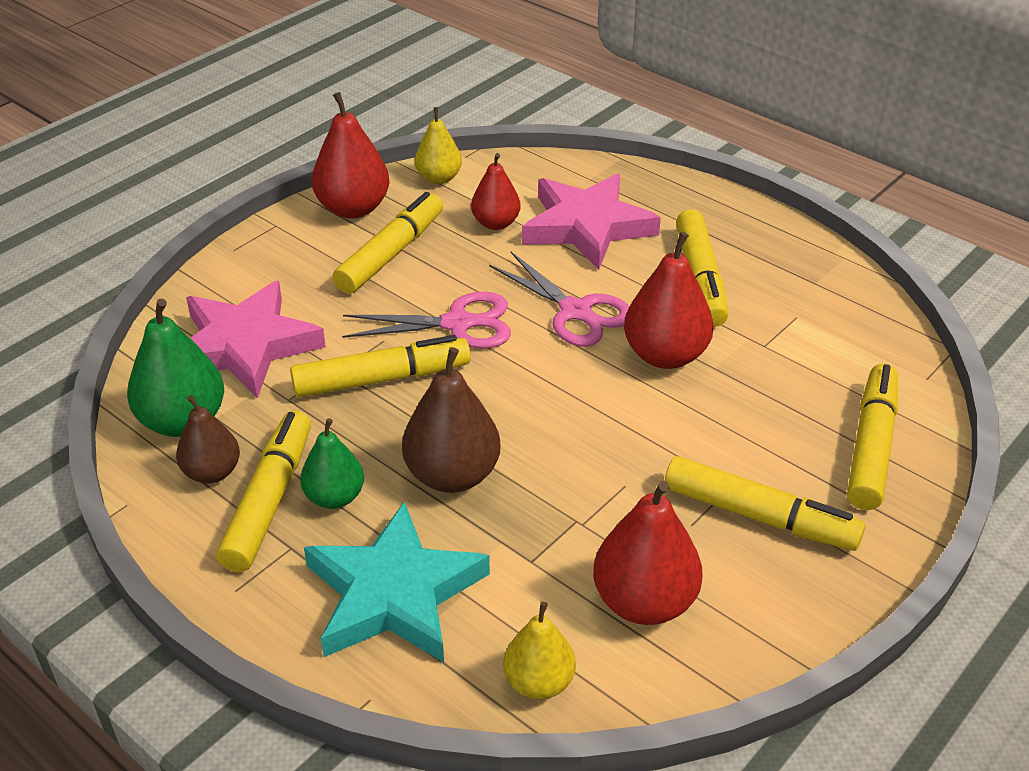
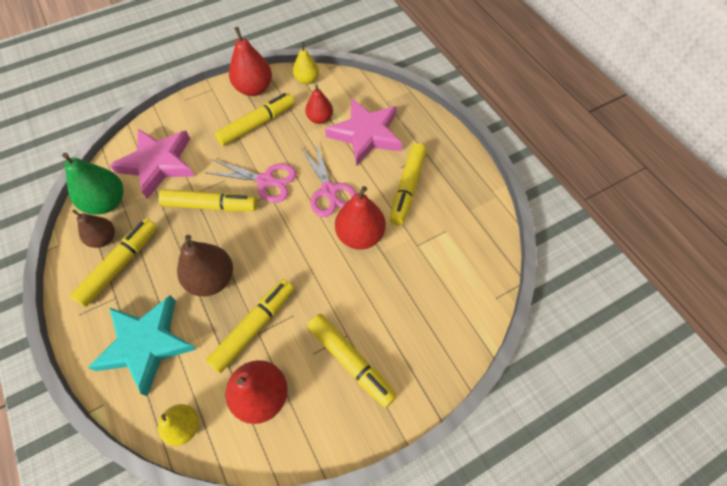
camera: 20 degrees right, 20 degrees up
green pear [300,418,364,509] -> none
yellow marker [847,364,898,510] -> yellow marker moved to [206,279,294,373]

